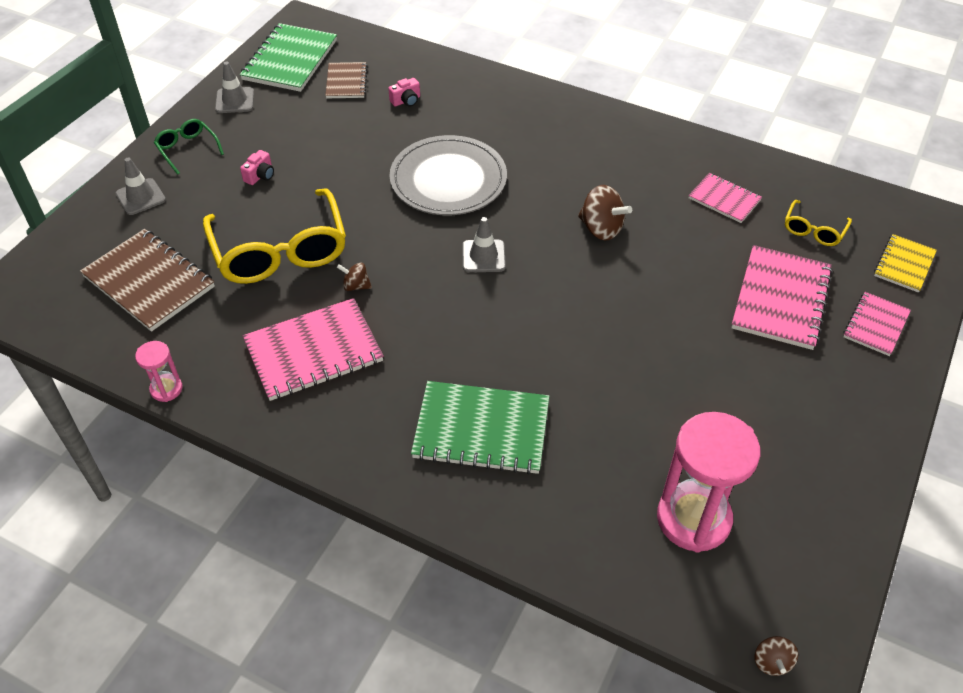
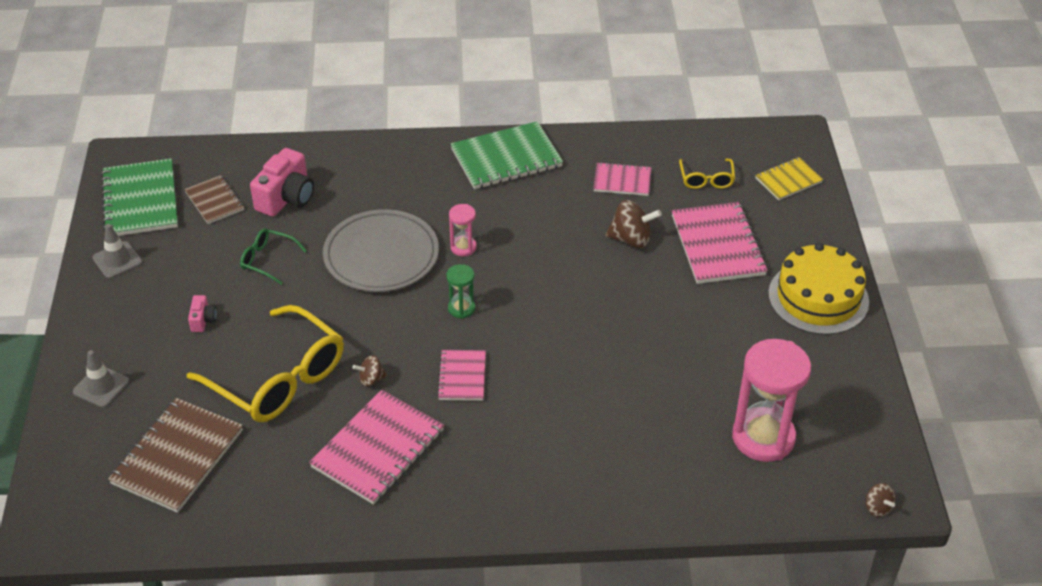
camera: 30 degrees left, 5 degrees down
brown notebook [80,229,215,332] -> brown notebook turned 75 degrees counterclockwise [108,398,243,513]
pink hourglass [135,341,183,402] -> pink hourglass moved to [449,204,477,256]
green glasses [154,119,224,175] -> green glasses moved to [240,229,307,285]
pink camera [388,78,420,107] -> pink camera [250,148,314,217], size x2.04
green notebook [411,381,549,475] -> green notebook moved to [451,121,563,189]
grey traffic cone [462,217,506,272] -> green hourglass [446,264,475,319]
brown spinning top [578,185,632,240] -> brown spinning top moved to [606,200,662,248]
pink notebook [844,292,911,356] -> pink notebook moved to [437,350,486,401]
yellow notebook [874,234,937,293] -> yellow notebook turned 60 degrees clockwise [755,157,823,201]
none -> yellow cake [768,243,869,335]

